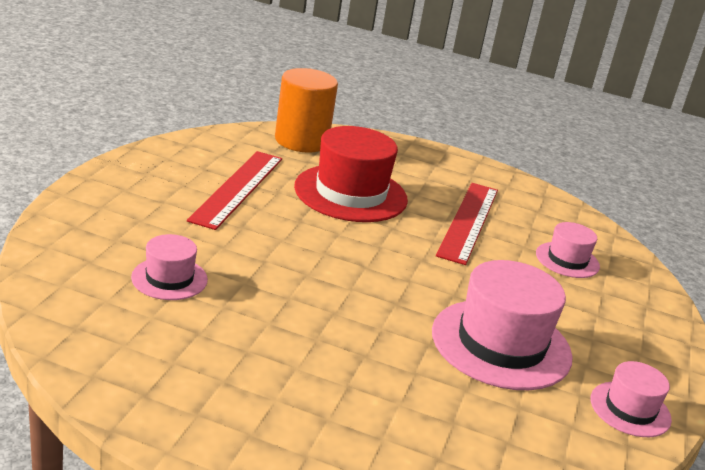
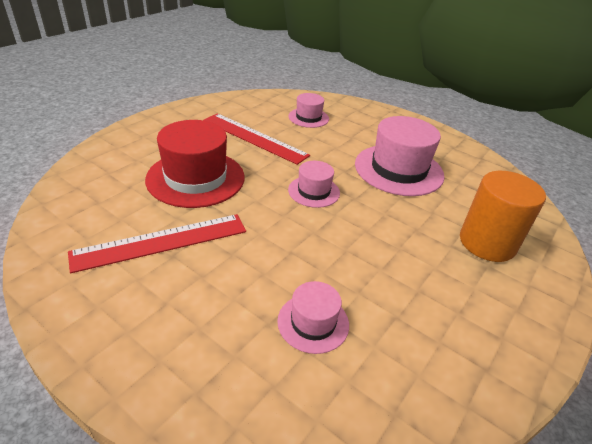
camera: 70 degrees left, 10 degrees up
red ruler [187,151,282,230] -> red ruler turned 60 degrees counterclockwise [68,214,246,273]
orange cylinder [275,68,338,153] -> orange cylinder moved to [460,171,546,262]
pink hat [591,361,672,437] -> pink hat moved to [288,161,340,208]

